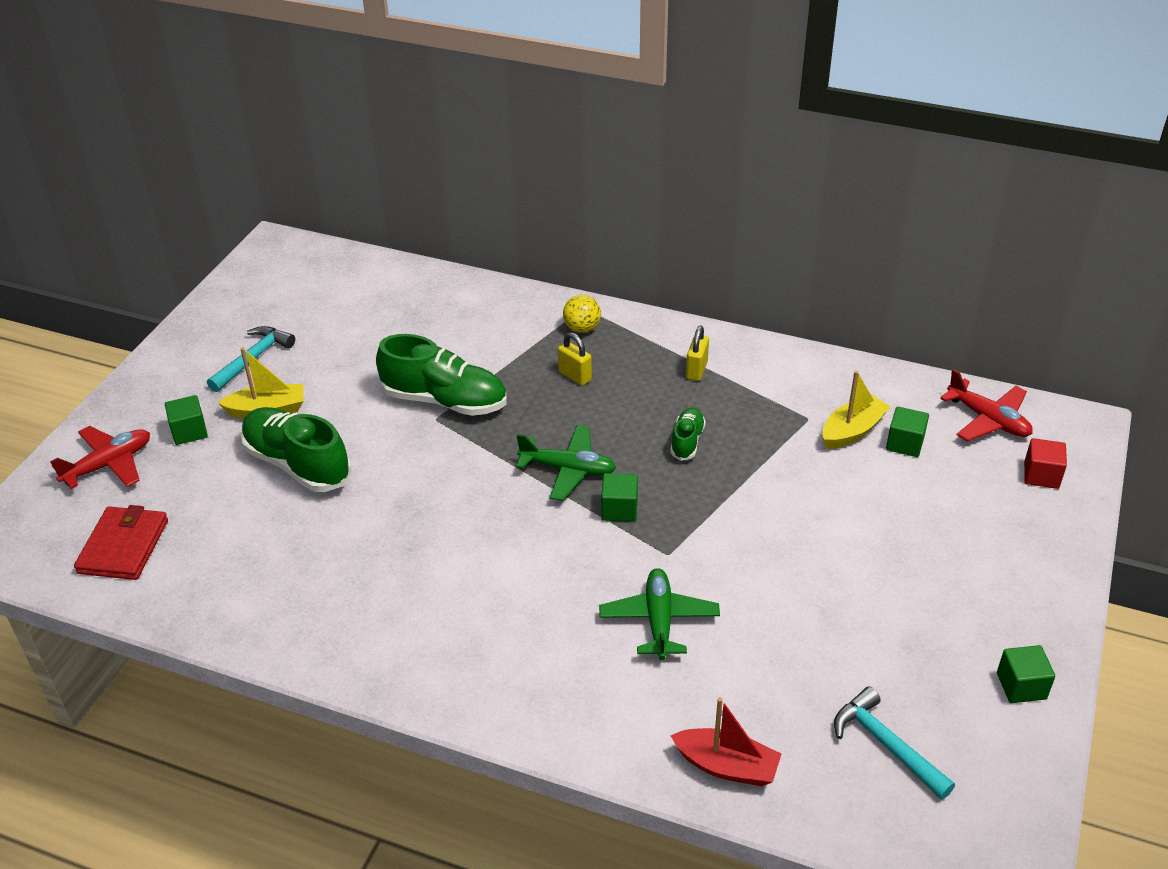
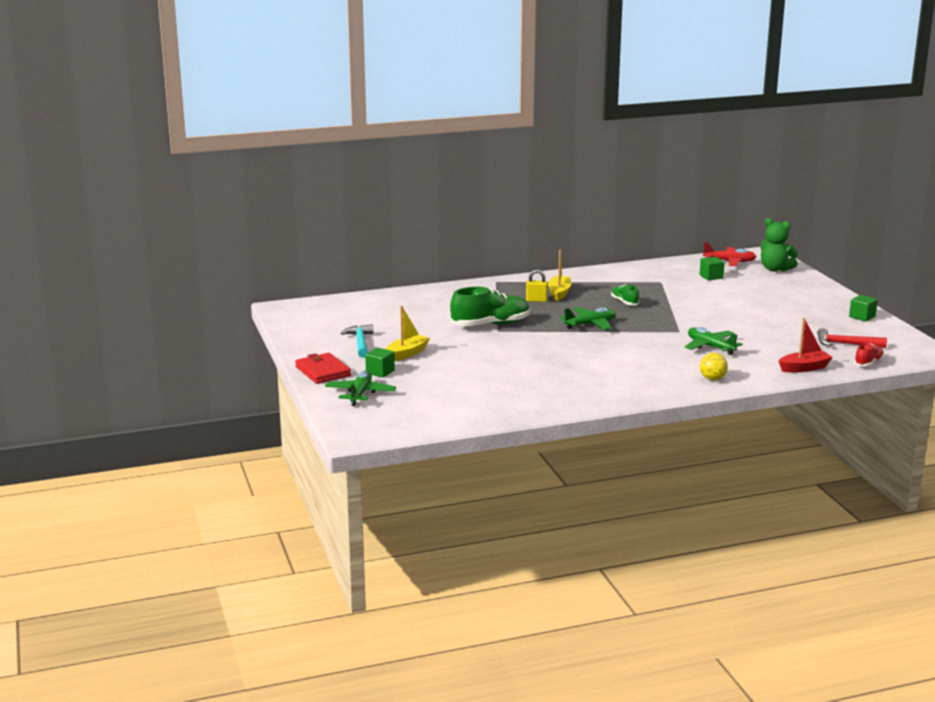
camera: 40 degrees left, 20 degrees down
red plane [50,426,150,489] -> green plane [325,370,396,406]
red wallet [74,505,168,580] -> red wallet moved to [295,353,351,384]
green shoe [241,407,352,492] -> none
yellow ball [563,295,601,333] -> yellow ball moved to [700,353,728,380]
green cube [601,473,638,522] -> none
yellow padlock [686,325,709,381] -> none
yellow boat [822,371,891,449] -> yellow boat moved to [548,250,571,301]
turquoise hammer [834,687,955,800] -> red hammer [817,328,887,348]
red cube [1024,438,1067,489] -> green teddy bear [761,218,798,271]
none -> red shoe [854,343,884,367]

